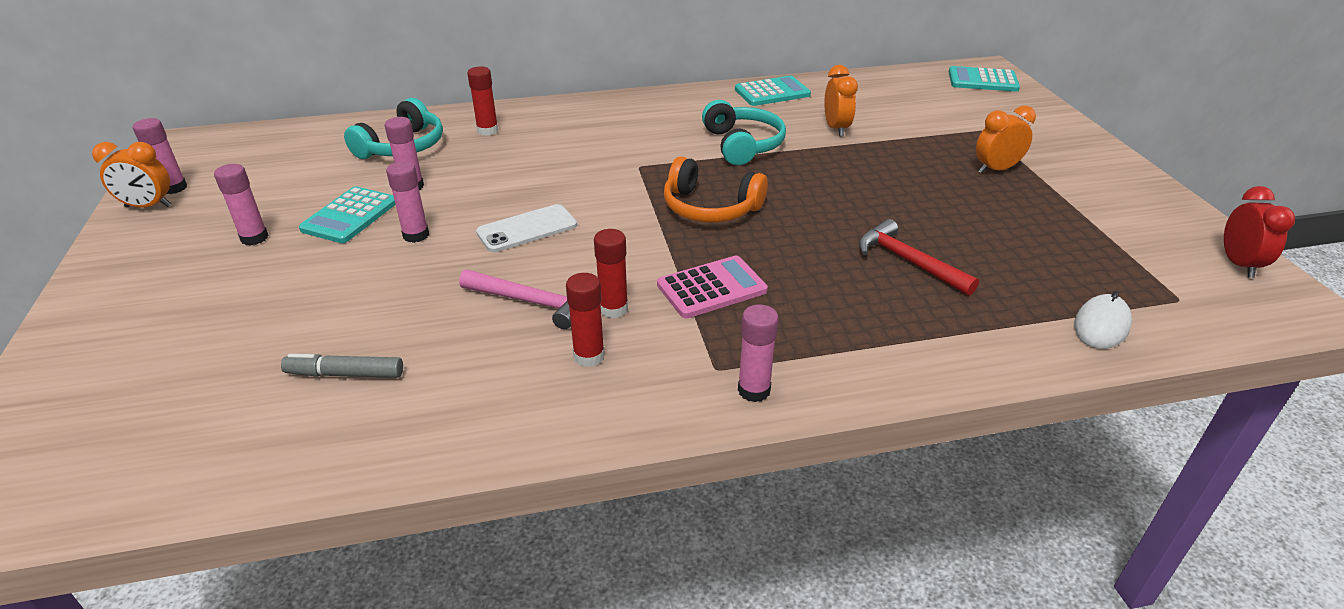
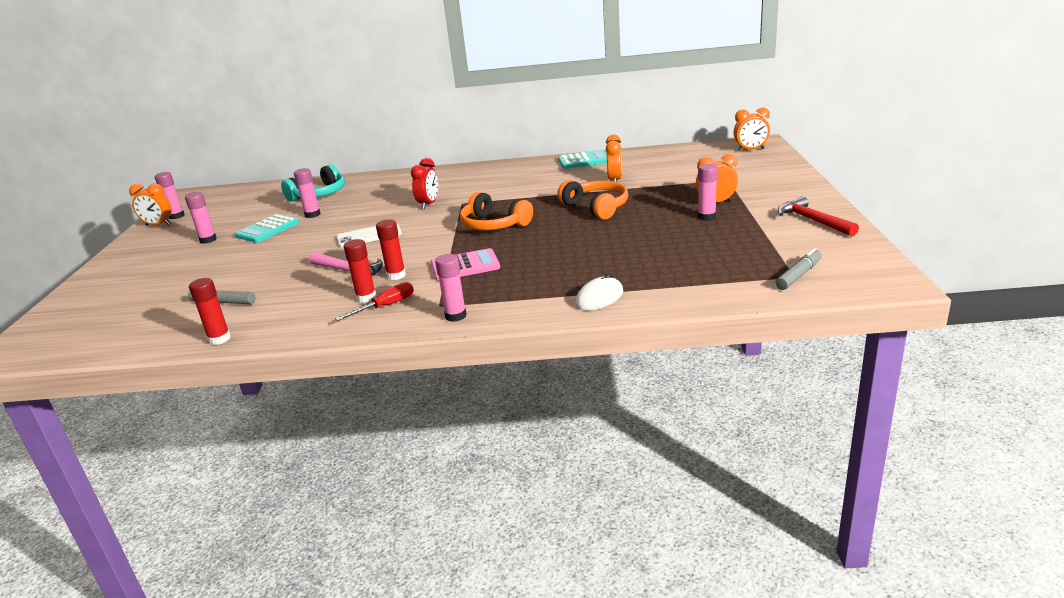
camera: 15 degrees right, 10 degrees down
pink glue stick [386,161,429,243] -> pink glue stick moved to [698,163,718,221]
red glue stick [467,66,498,136] -> red glue stick moved to [189,278,231,345]
turquoise headphones [702,100,786,165] -> none
red hammer [859,219,979,296] -> red hammer moved to [778,196,859,237]
turquoise calculator [949,66,1020,92] -> orange clock [734,107,770,151]
white mouse [1074,291,1132,349] -> white mouse moved to [575,273,623,310]
red clock [1224,186,1295,278] -> red clock moved to [411,158,438,209]
none -> red screwdriver [335,282,414,321]
none -> orange headphones [558,180,628,220]
none -> grey marker [775,248,822,290]

